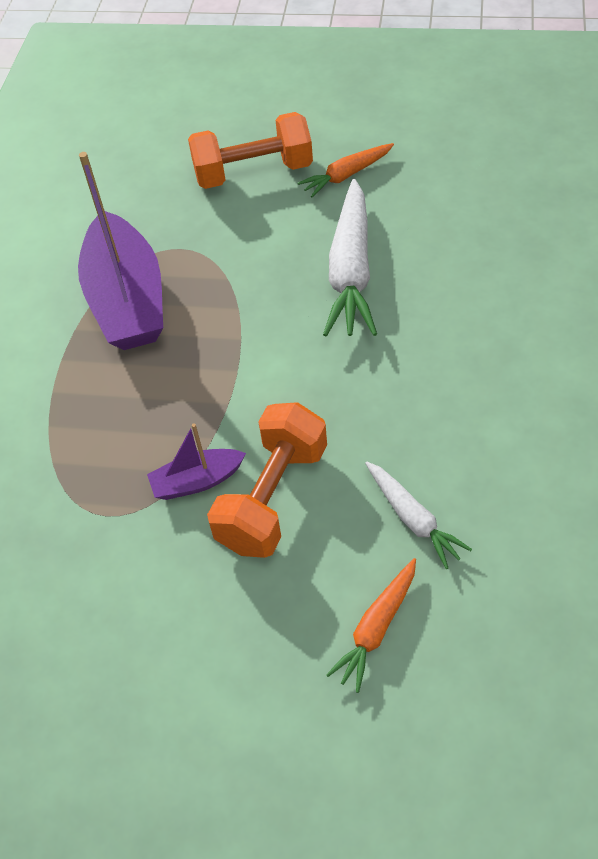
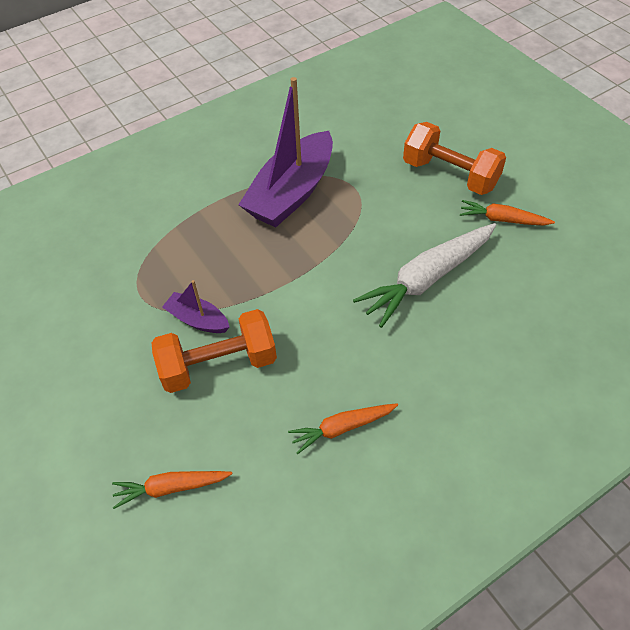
camera: 45 degrees right, 0 degrees up
white carrot [365,461,472,569] -> none
none -> orange carrot [288,403,398,454]

